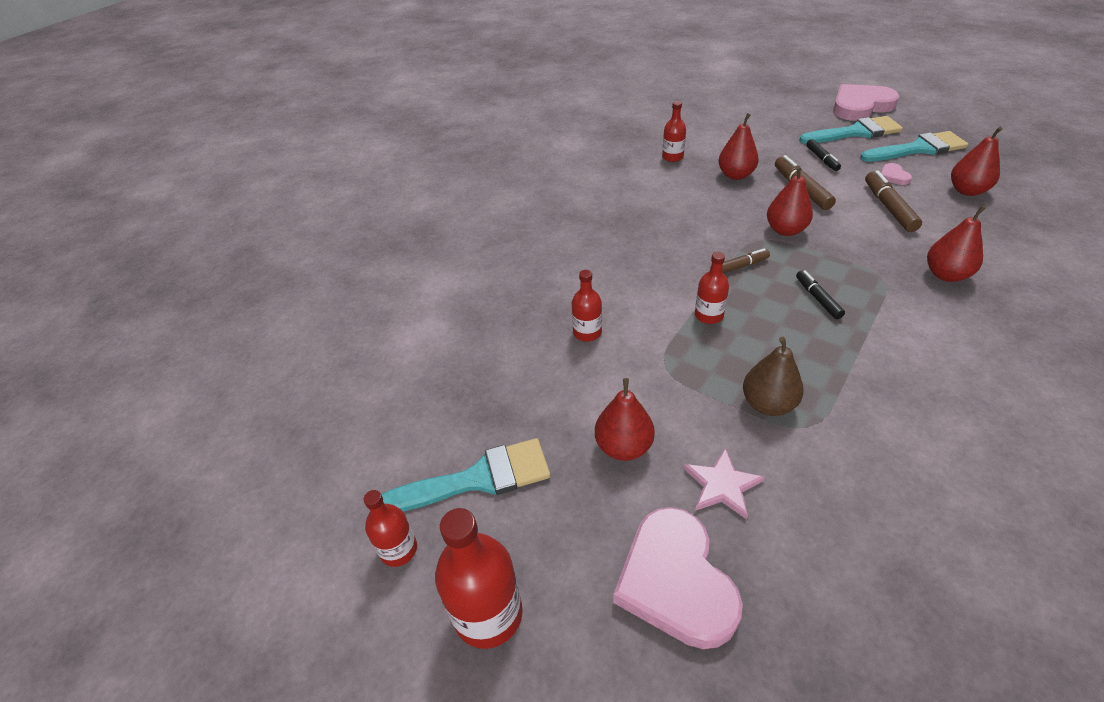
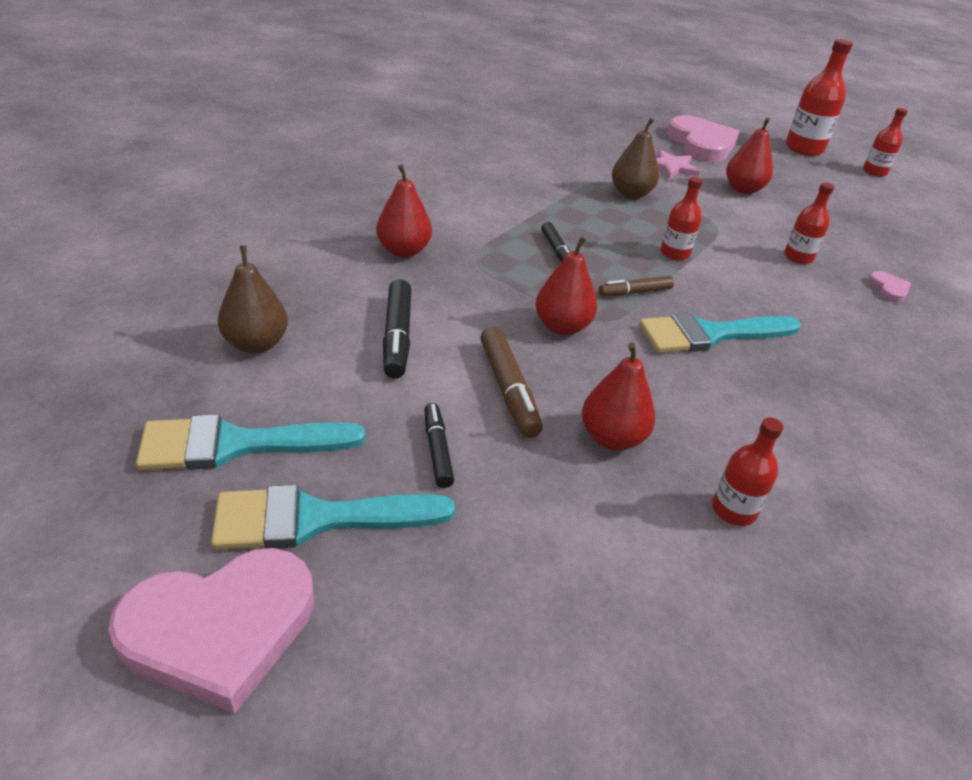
camera: 175 degrees right, 5 degrees down
turquoise brush [381,438,551,511] -> turquoise brush moved to [639,313,801,353]
brown marker [865,170,922,232] -> black marker [383,279,411,379]
pink heart [881,163,912,185] -> pink heart moved to [868,271,911,302]
red pear [951,127,1003,196] -> brown pear [218,245,288,354]

